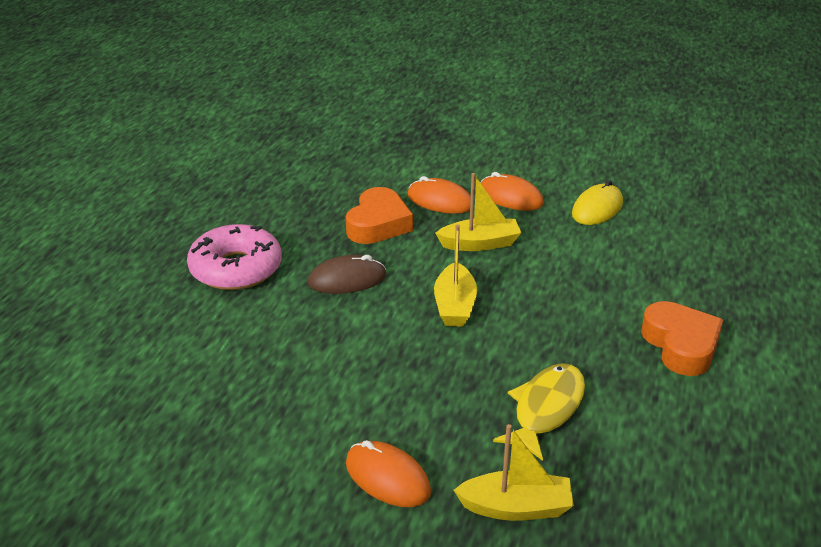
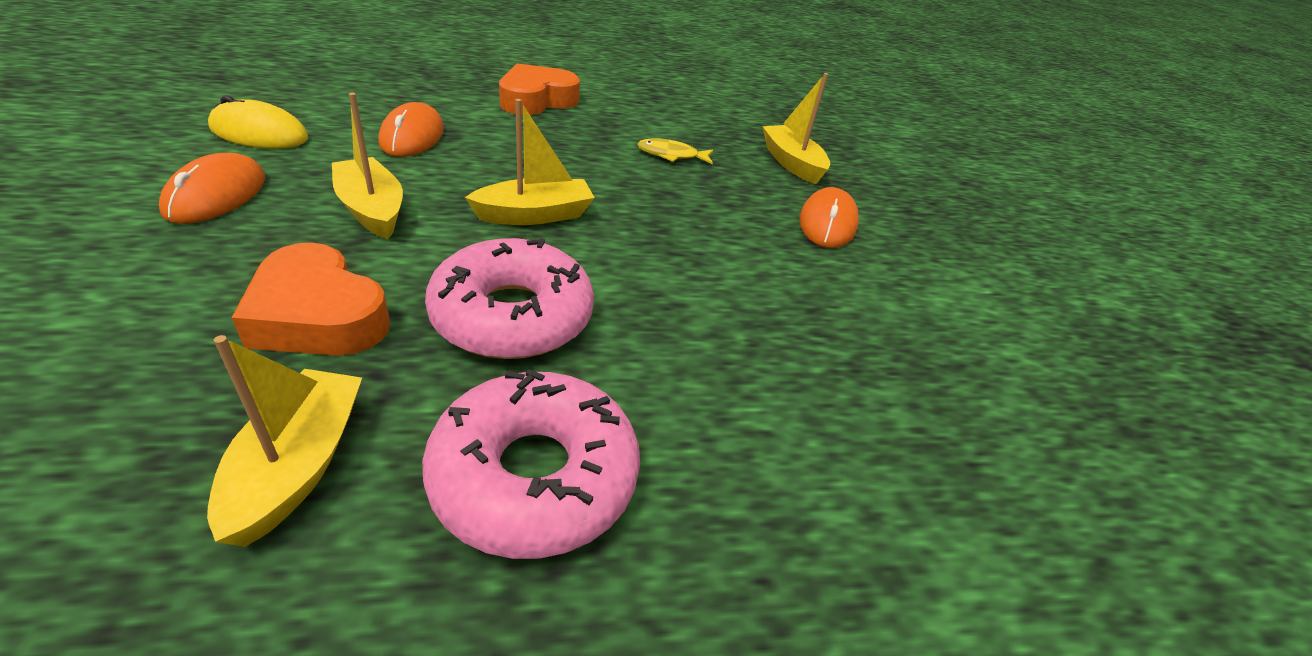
camera: 120 degrees left, 5 degrees up
brown mouse [308,255,386,294] -> pink donut [425,238,594,359]
orange heart [346,187,413,244] -> orange heart turned 135 degrees counterclockwise [232,243,390,356]
orange mouse [407,176,471,214] -> orange mouse moved to [379,102,444,157]
yellow fish [493,363,585,461] -> yellow fish [637,138,713,164], size x0.59
none -> yellow boat [207,335,362,547]

